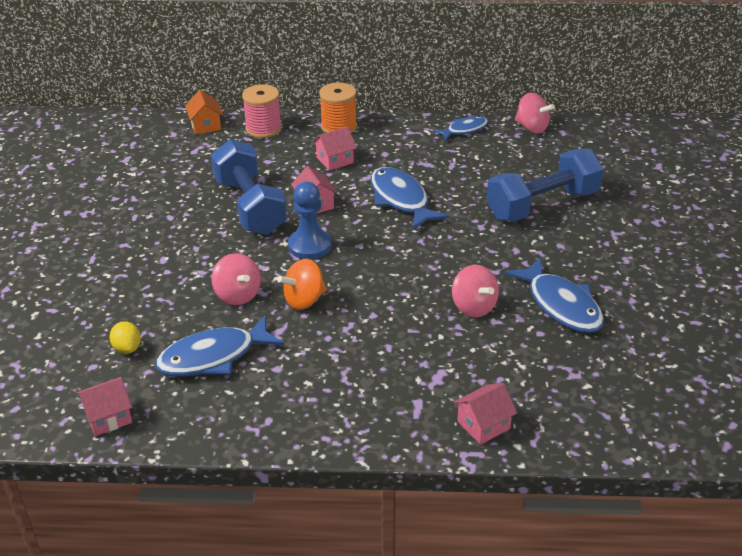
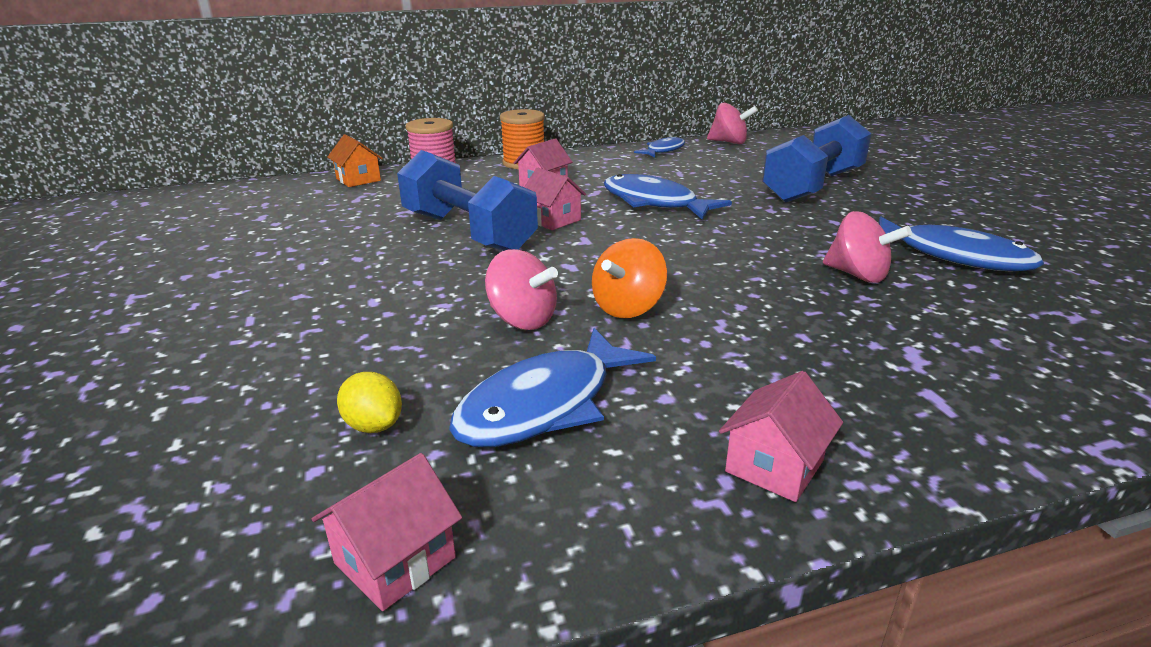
camera: 20 degrees left, 10 degrees down
blue pawn [288,182,332,259] -> none
pink house [453,383,517,445] -> pink house moved to [719,371,843,502]

